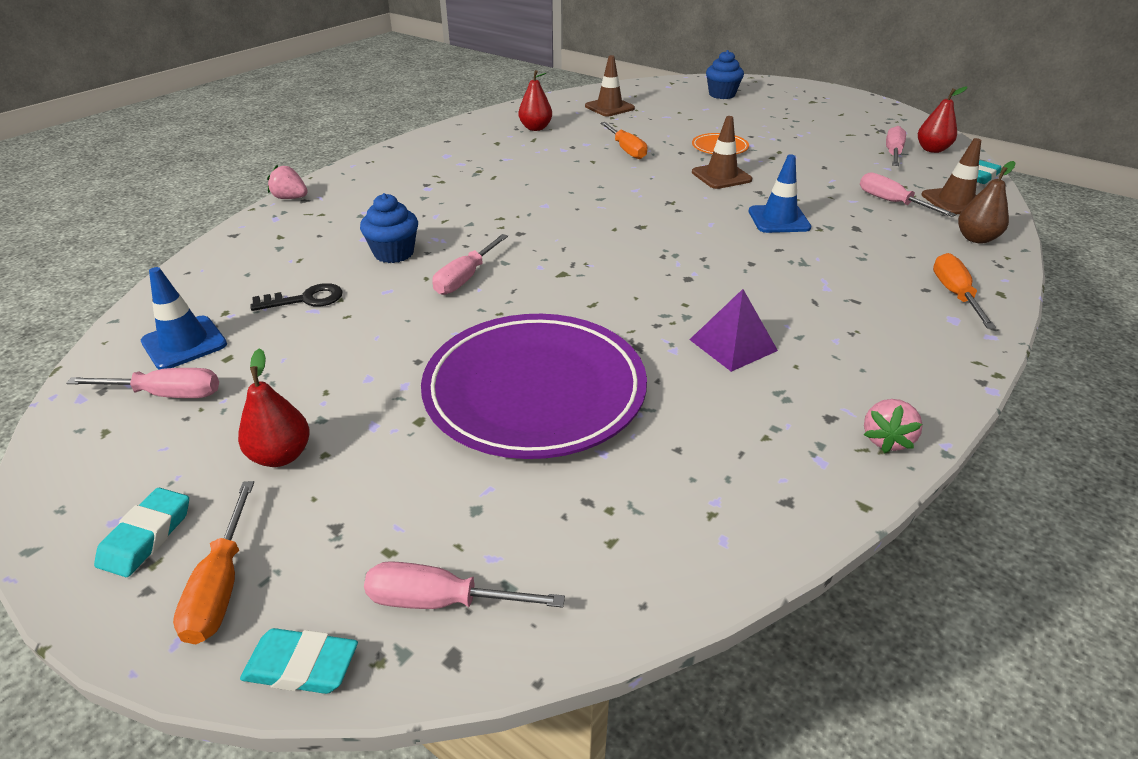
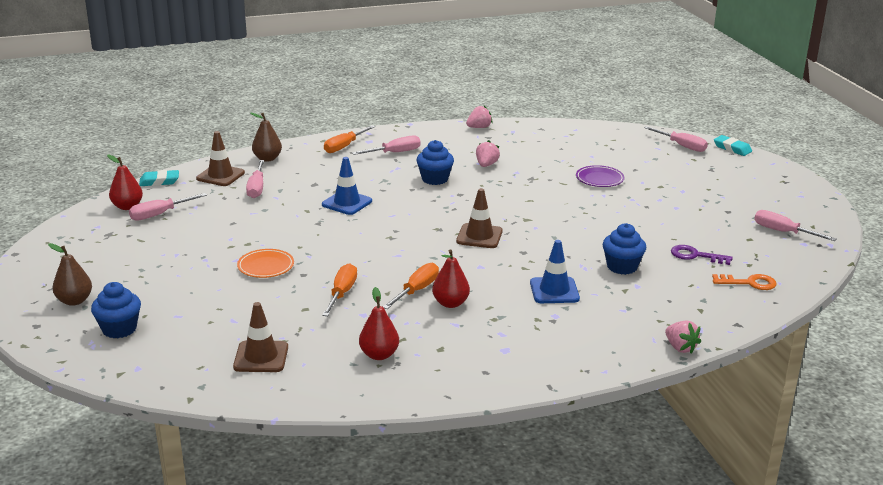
camera: 145 degrees left, 10 degrees down
turquoise eraser [94,488,189,577] -> none
blue traffic cone [141,267,227,370] -> blue traffic cone moved to [530,240,580,303]
orange screwdriver [173,481,254,644] -> orange screwdriver moved to [383,263,439,309]
red pear [238,348,310,467] -> red pear moved to [432,250,470,308]
black key [250,283,342,311] -> purple key [671,245,733,265]
purple plate [421,314,647,459] -> purple plate [576,165,624,187], size x0.42
pink screwdriver [432,234,508,295] -> pink screwdriver moved to [352,135,421,155]
purple pyramid [689,289,778,372] -> pink strawberry [476,140,500,167]
brown traffic cone [692,116,752,189] -> brown traffic cone moved to [456,188,503,248]
none -> brown pear [48,243,92,306]
none -> blue cupcake [416,140,454,185]
none -> orange key [712,274,777,290]

